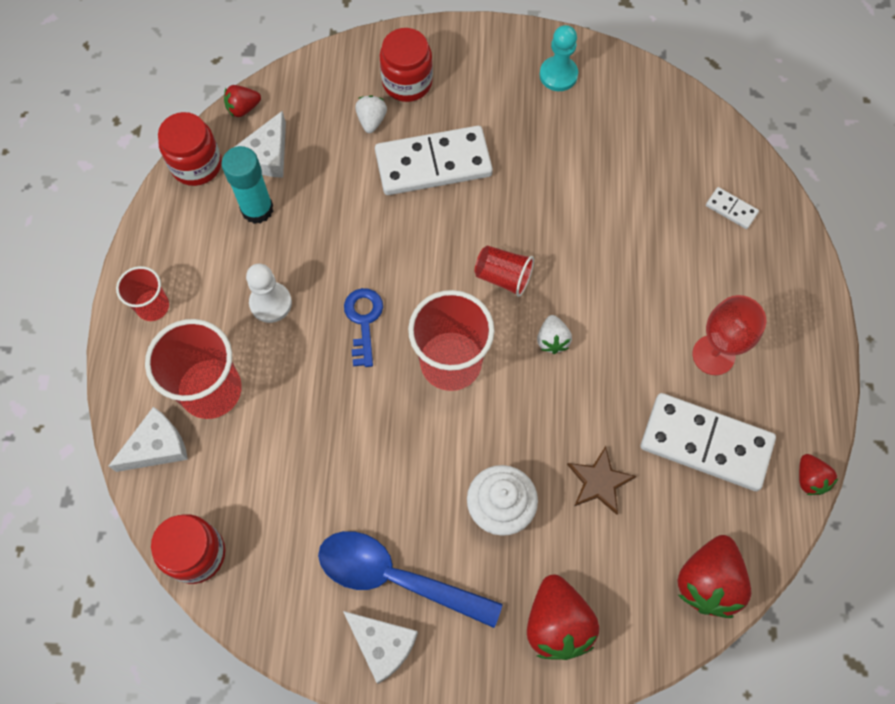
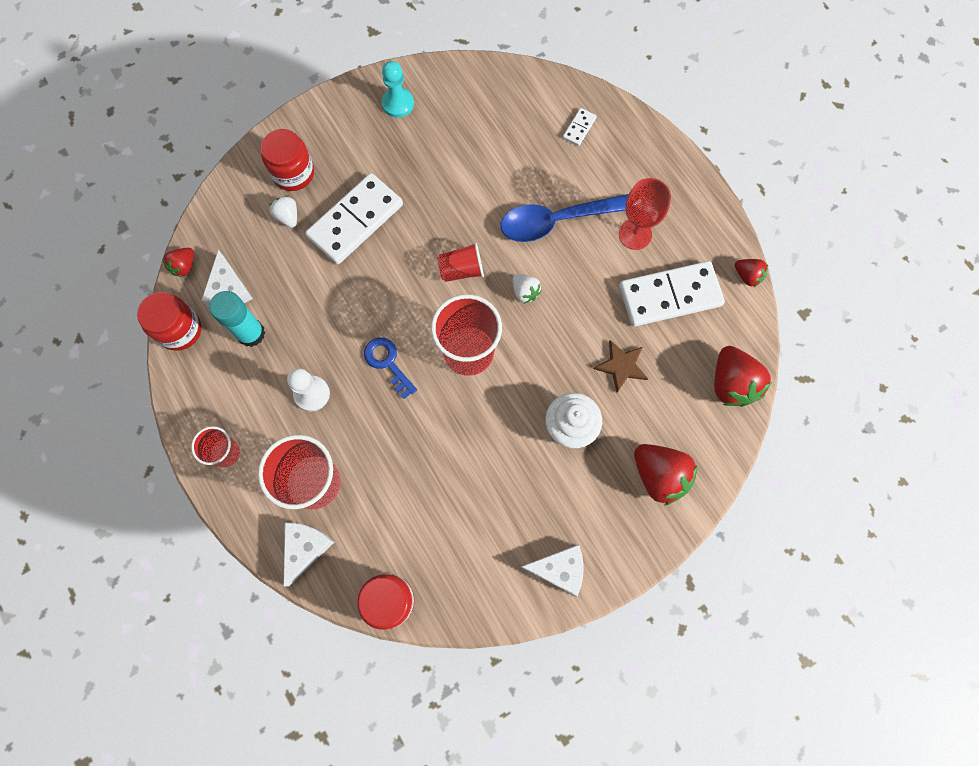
camera: 35 degrees left, 5 degrees up
blue spoon [318,531,503,628] -> blue spoon moved to [501,194,628,242]
white domino [706,187,759,229] -> white domino turned 60 degrees counterclockwise [563,108,597,146]

